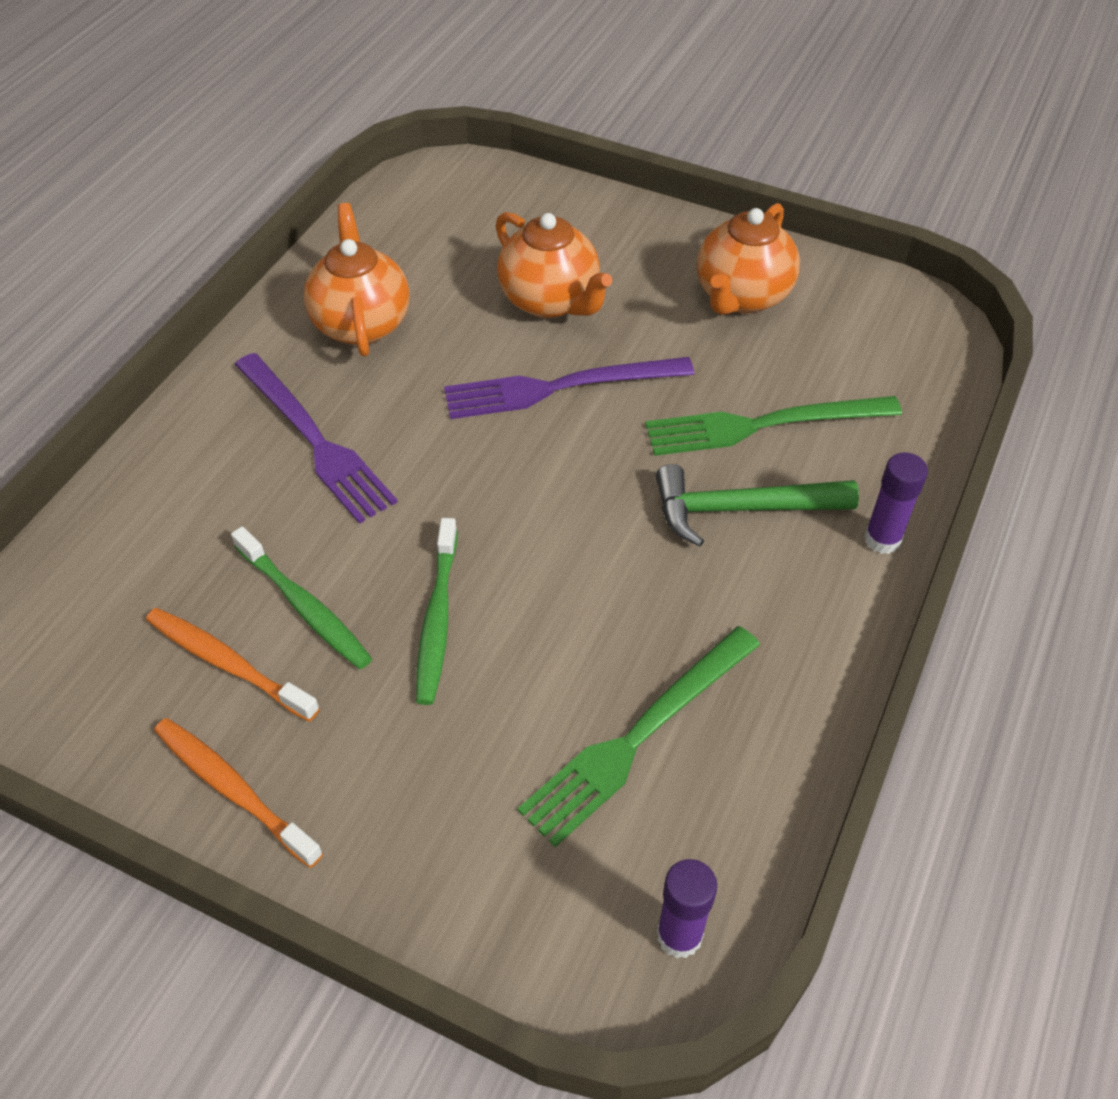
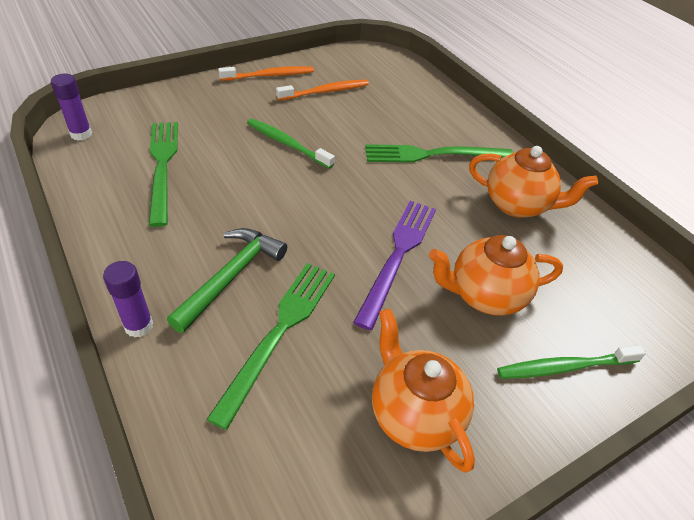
camera: 120 degrees right, 5 degrees down
green toothbrush [231,526,372,669] -> green toothbrush moved to [497,345,646,379]
purple fork [235,353,398,524] -> green fork [365,144,513,163]

